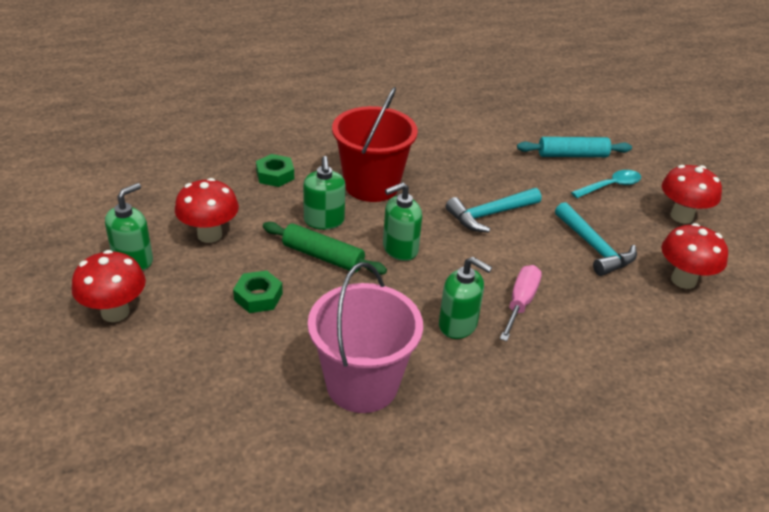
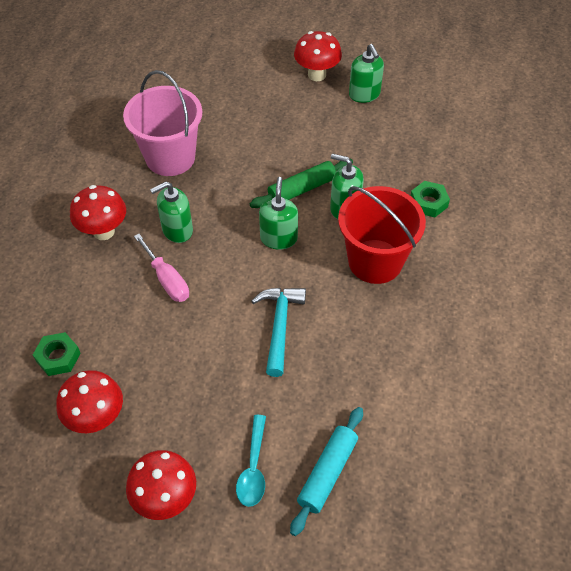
camera: 125 degrees right, 15 degrees up
red mushroom [175,178,239,243] -> red mushroom moved to [70,185,126,240]
green nut [233,271,283,313] -> green nut moved to [33,332,81,376]
turquoise hammer [555,202,637,276] -> none

